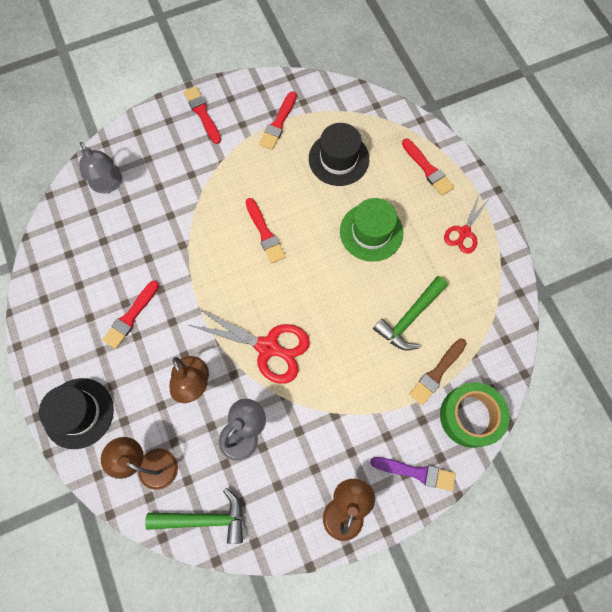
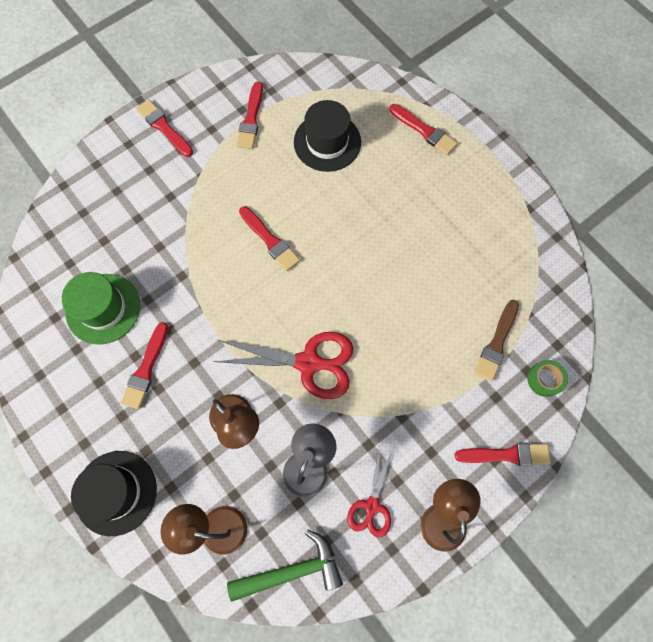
camera: 15 degrees left, 0 degrees up
grey lamp [79,142,122,194] -> none
green hat [340,198,403,262] -> green hat moved to [62,272,140,345]
purple brush [370,457,456,491] -> red brush [454,443,551,466]
green hammer [373,276,448,350] -> none
green tape [440,382,510,448] -> green tape [527,360,568,397], size x0.52
red scissors [444,195,488,254] -> red scissors moved to [347,449,393,538]

